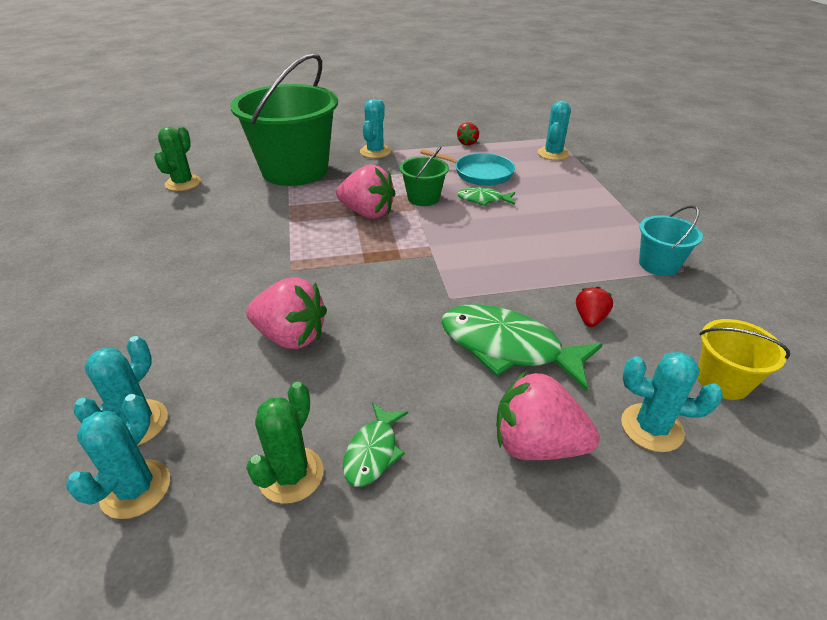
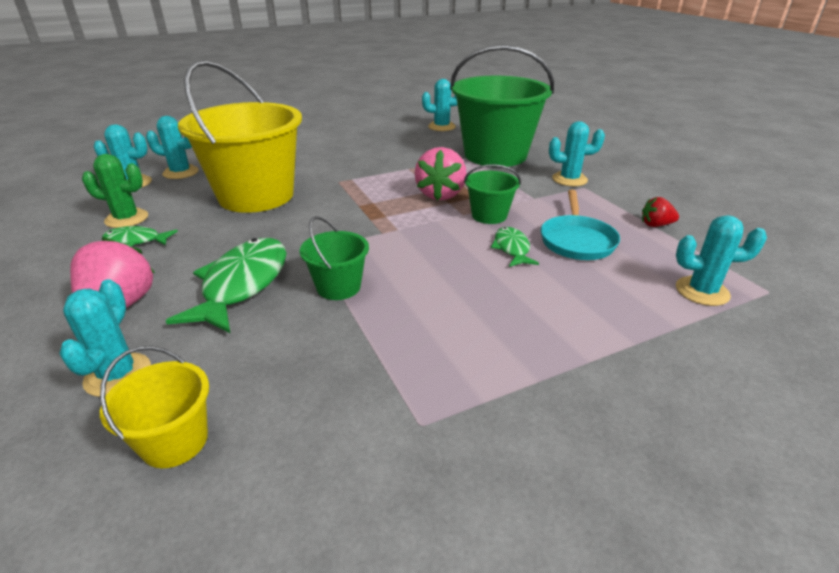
camera: 75 degrees right, 5 degrees down
green cactus [154,126,201,191] -> turquoise cactus [422,79,457,131]
pink strawberry [246,277,327,349] -> yellow bucket [178,60,302,213]
red strawberry [576,286,613,327] -> none
turquoise bucket [639,205,703,276] -> none
none -> green bucket [300,216,369,300]

